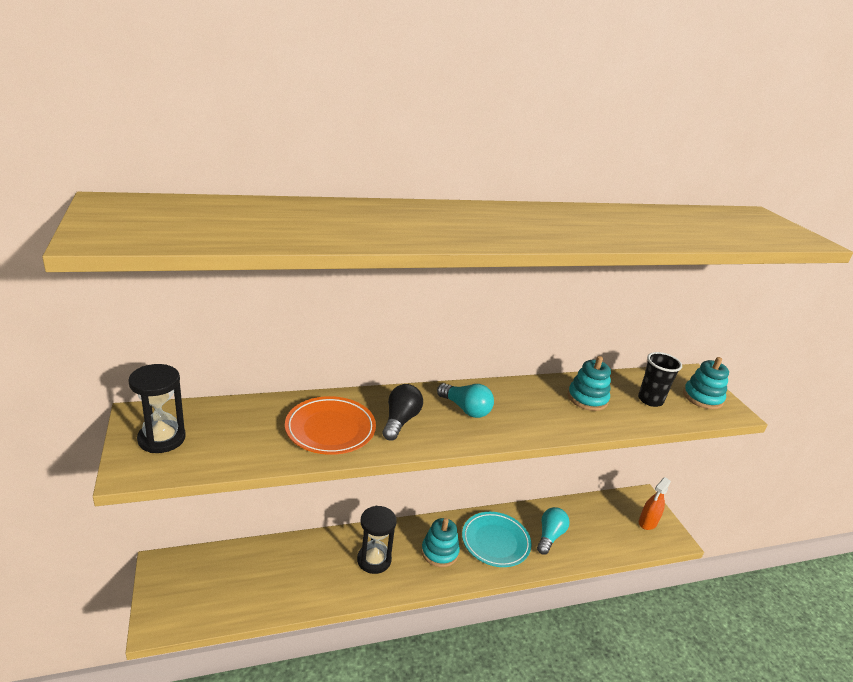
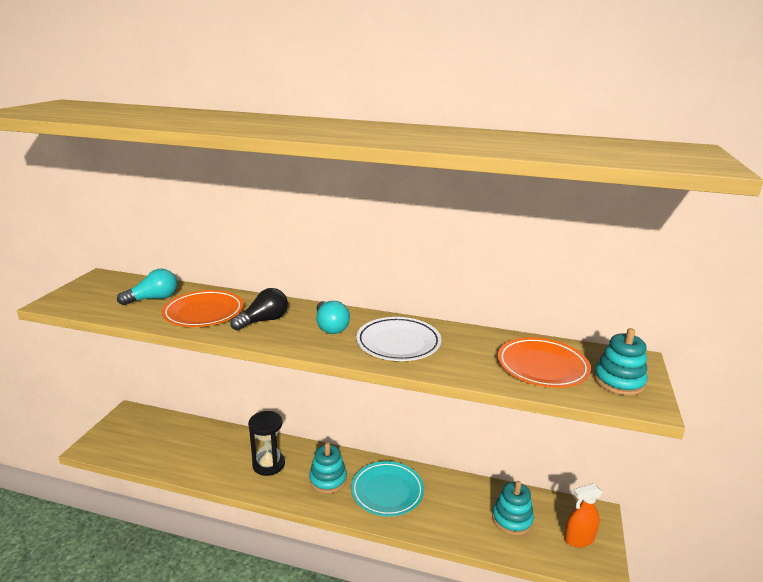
camera: 35 degrees right, 5 degrees down
black hourglass [128,364,186,453] -> none
turquoise light bulb [537,507,569,555] -> turquoise light bulb moved to [117,269,177,305]
turquoise stacking toy [568,356,611,411] -> turquoise stacking toy moved to [492,481,534,535]
black cup [638,352,682,407] -> orange plate [498,337,591,388]
none -> white plate [356,317,442,361]

